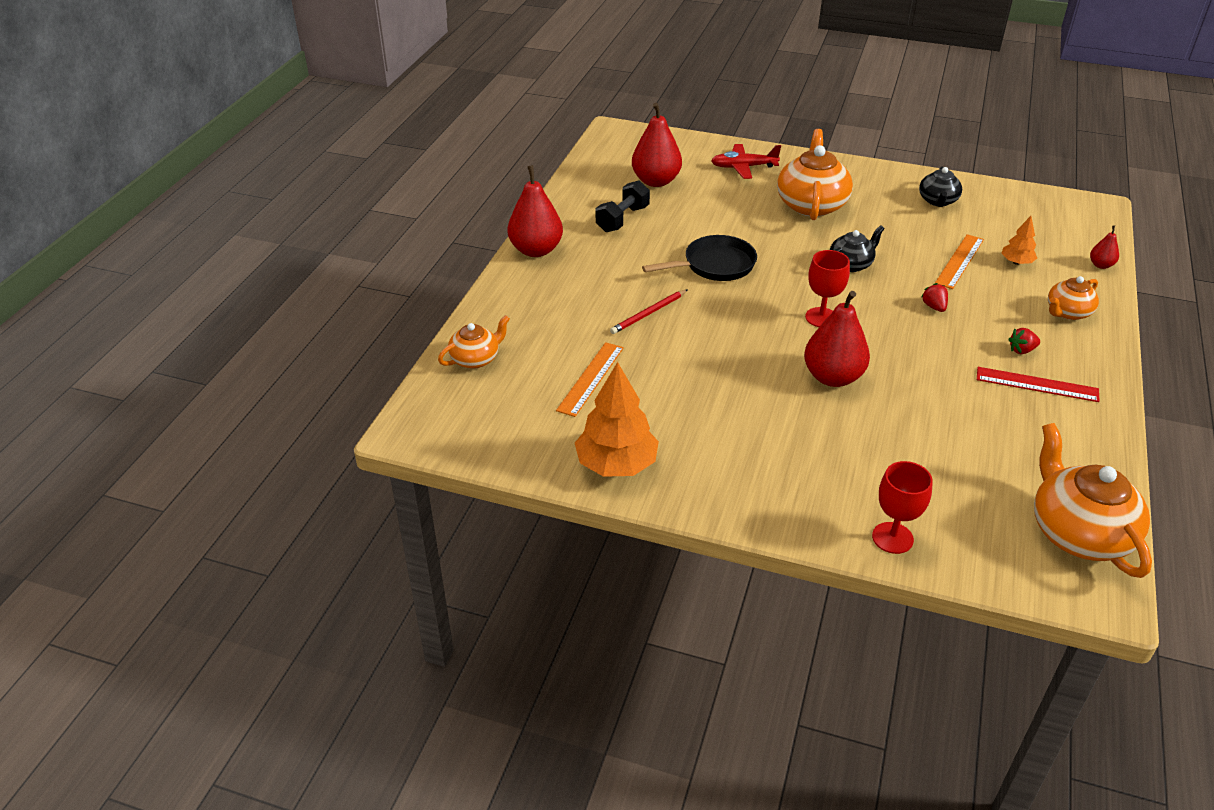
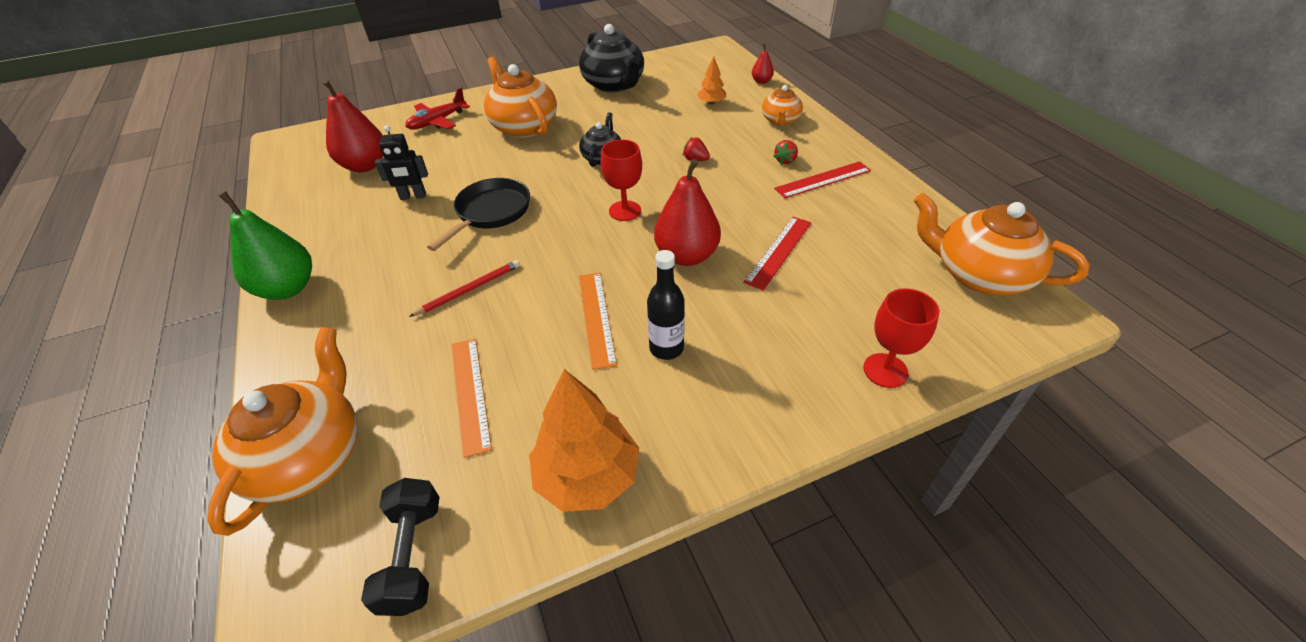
camera: 40 degrees left, 5 degrees up
orange teapot [438,315,510,369] -> orange teapot [207,327,358,536], size x1.77
red pear [508,165,563,257] -> green pear [218,191,312,300]
black dumbbell [596,180,650,232] -> black dumbbell moved to [361,478,439,616]
red pencil [610,289,688,334] -> red pencil turned 135 degrees counterclockwise [409,260,520,317]
black teapot [919,166,962,207] -> black teapot [579,24,644,93], size x1.77
orange ruler [935,234,984,289] -> orange ruler moved to [579,273,617,370]
none -> black robot [375,125,428,200]
none -> black bottle [647,250,685,360]
none -> red ruler [743,217,811,291]

